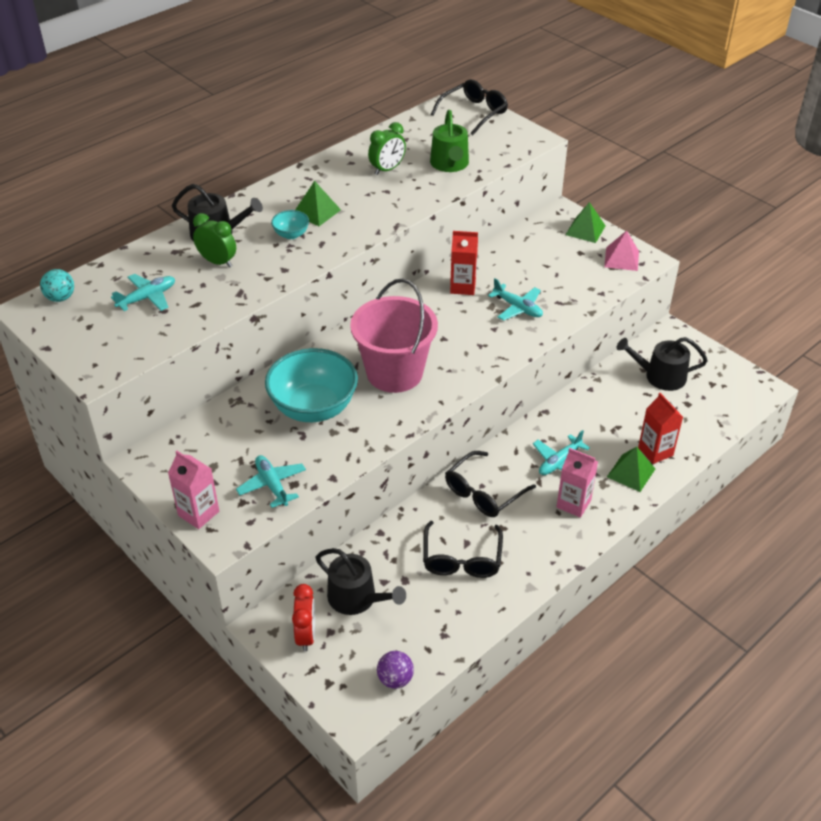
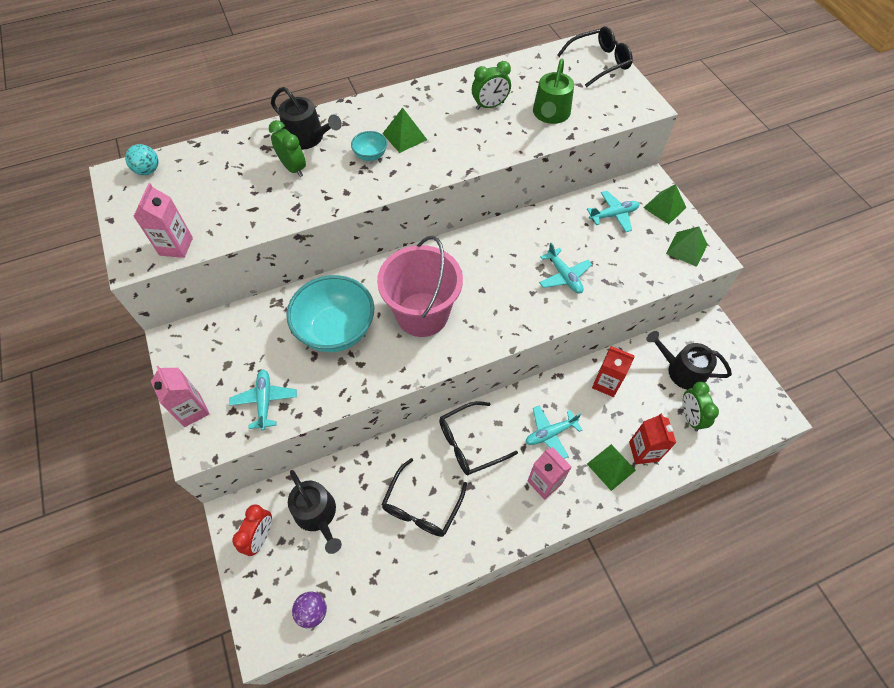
camera: 20 degrees right, 15 degrees up
turquoise plane [111,274,175,311] -> turquoise plane moved to [587,191,640,232]
red carton [450,231,478,295] -> red carton moved to [592,346,635,397]
pink pyramid [604,230,639,271] -> green pyramid [666,226,707,267]
none -> pink carton [133,183,193,258]
none -> green clock [683,382,719,431]

